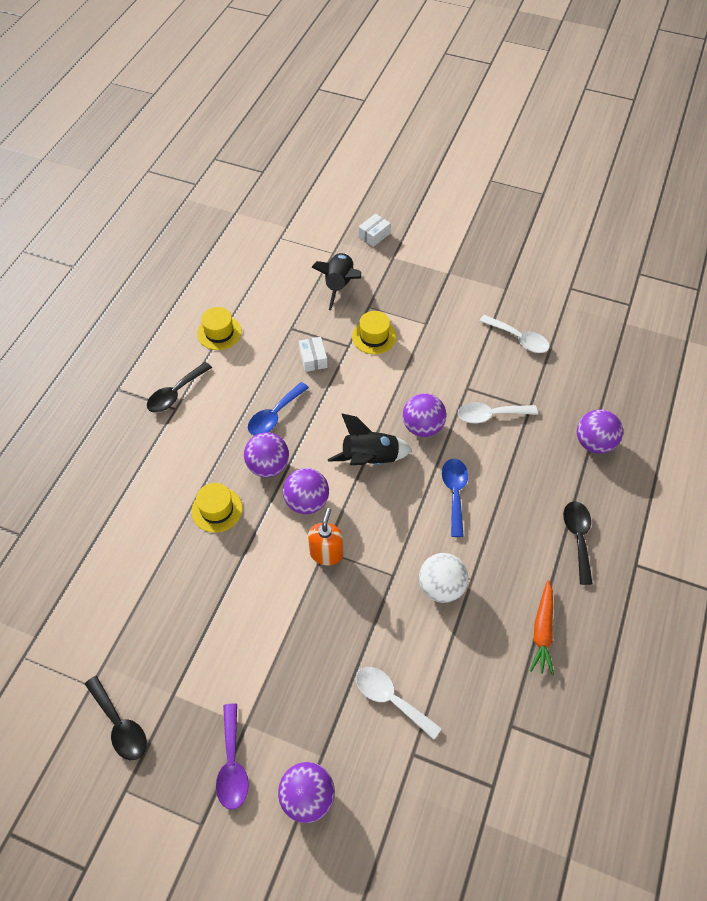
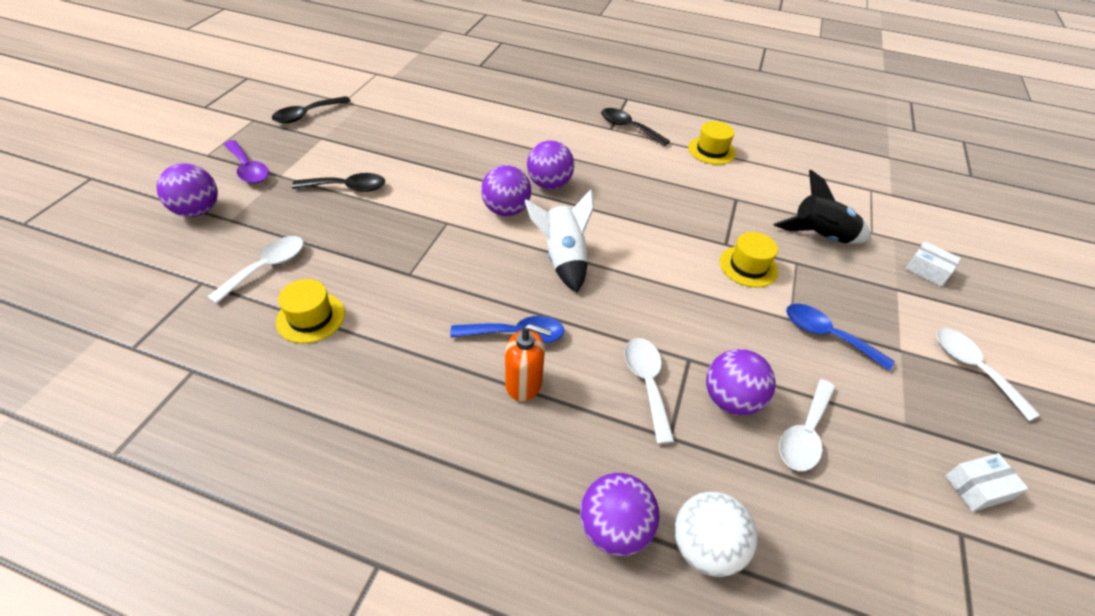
camera: 85 degrees right, 10 degrees down
yellow hat [191,483,243,533] -> yellow hat moved to [276,279,345,343]
purple spoon [216,703,249,810] -> purple spoon turned 120 degrees counterclockwise [224,140,269,184]
blue spoon [248,382,309,436] -> blue spoon moved to [786,304,895,371]
white box [299,337,328,372] -> white box moved to [945,453,1029,512]
orange soap dispenser [308,508,343,565] -> orange soap dispenser moved to [505,324,552,401]
black rocket [328,413,412,465] -> white rocket [525,189,594,292]
purple ball [403,393,447,437] -> purple ball moved to [706,349,776,416]
white ball [419,553,469,603] -> white ball moved to [674,492,758,577]
orange carrot [530,580,554,676] -> none
black spoon [563,501,593,585] -> black spoon moved to [292,173,385,192]
none -> white spoon [936,328,1040,421]

